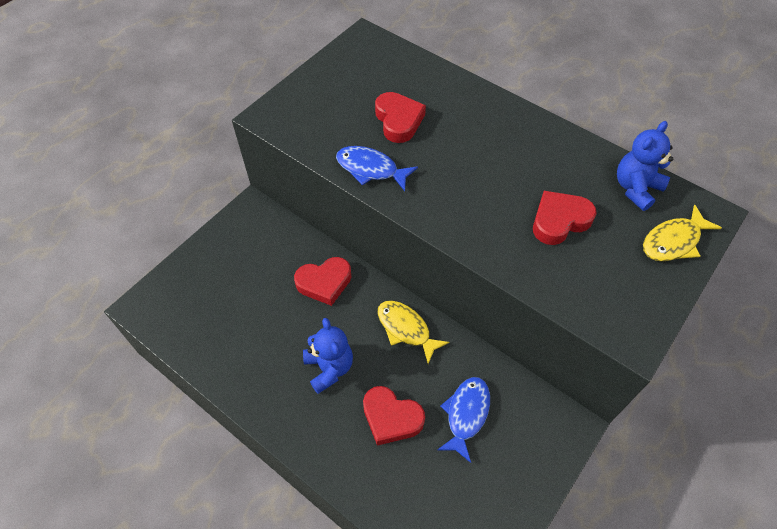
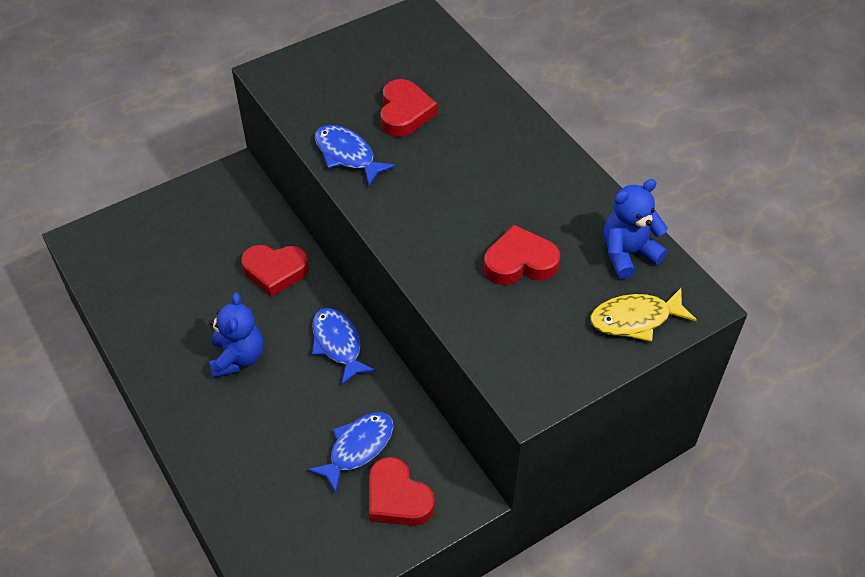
camera: 20 degrees right, 5 degrees down
red heart [363,386,425,446] -> red heart moved to [369,457,435,526]
yellow fish [378,301,449,364] -> blue fish [312,308,376,385]

